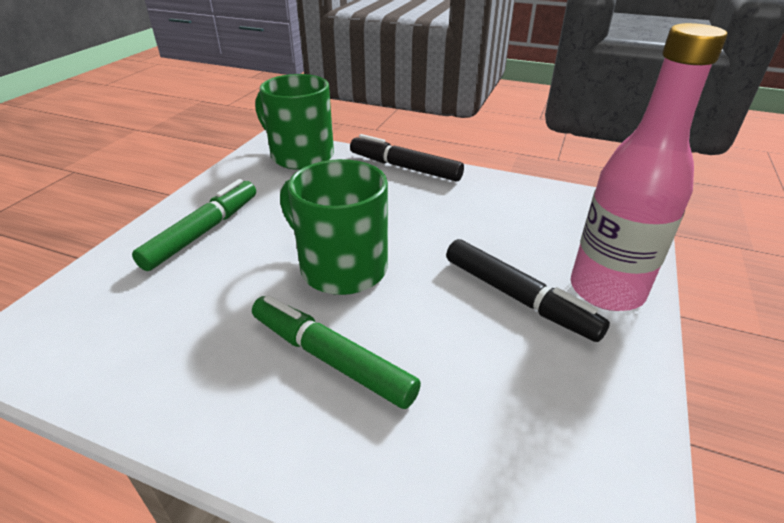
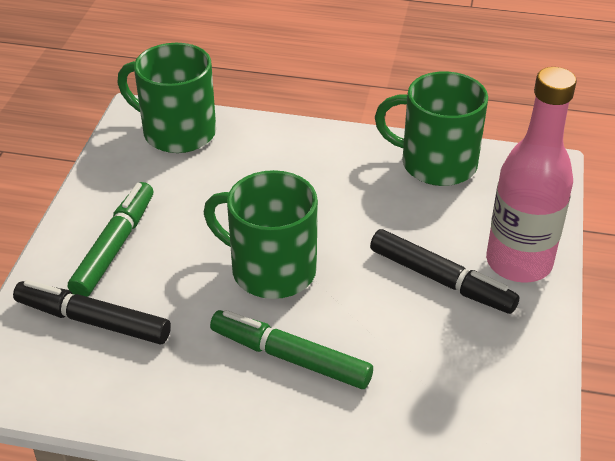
camera: 10 degrees left, 5 degrees up
black marker [350,134,464,182] -> black marker moved to [13,280,171,344]
none -> green mug [375,71,488,186]

